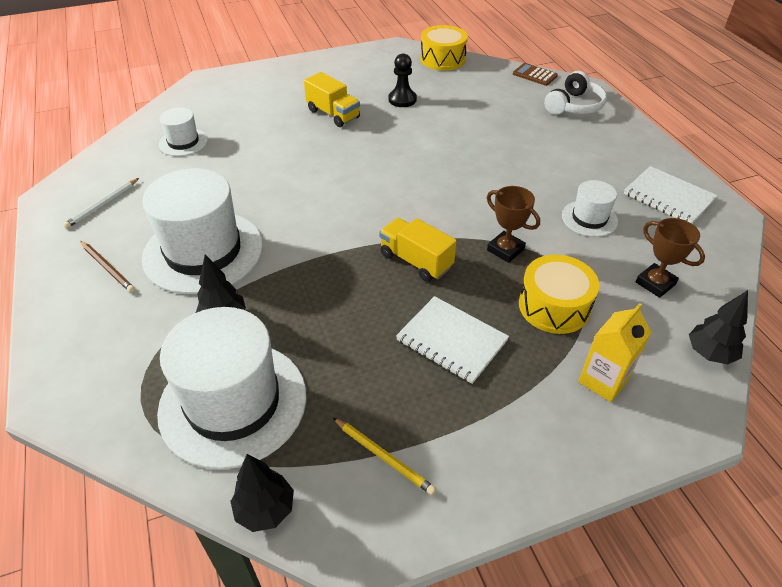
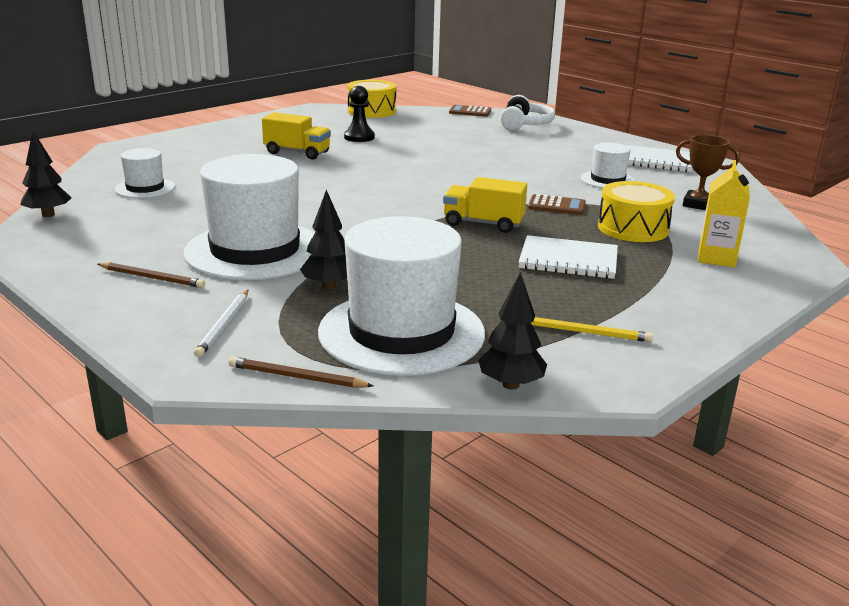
camera: 25 degrees left, 20 degrees down
white pencil [63,178,139,229] -> white pencil moved to [194,290,248,357]
brown trophy [487,186,540,263] -> brown calculator [528,194,586,215]
black tree [689,290,748,365] -> black tree moved to [20,131,71,217]
none -> brown pencil [229,357,373,388]

